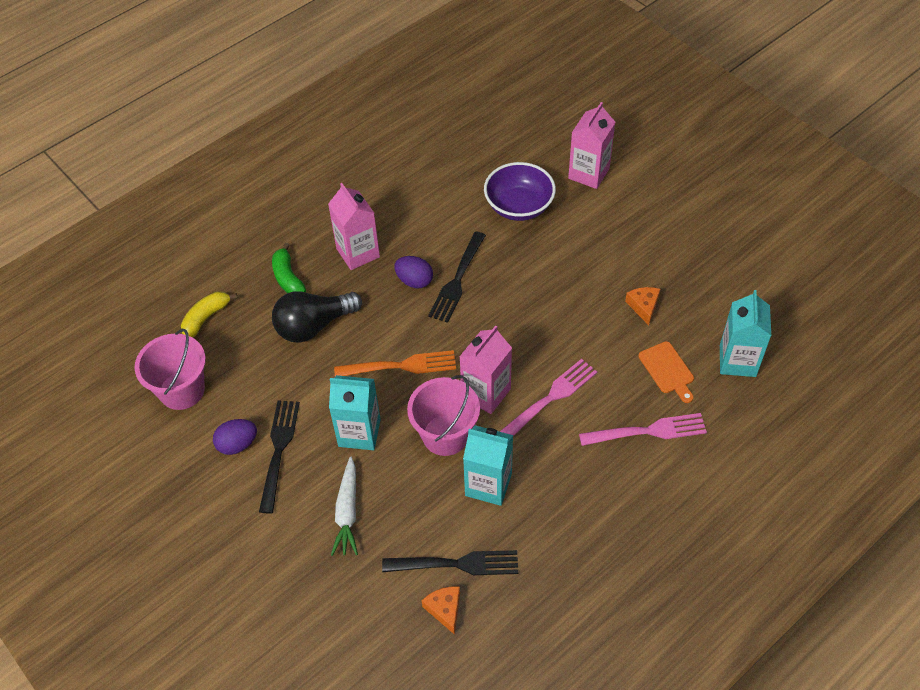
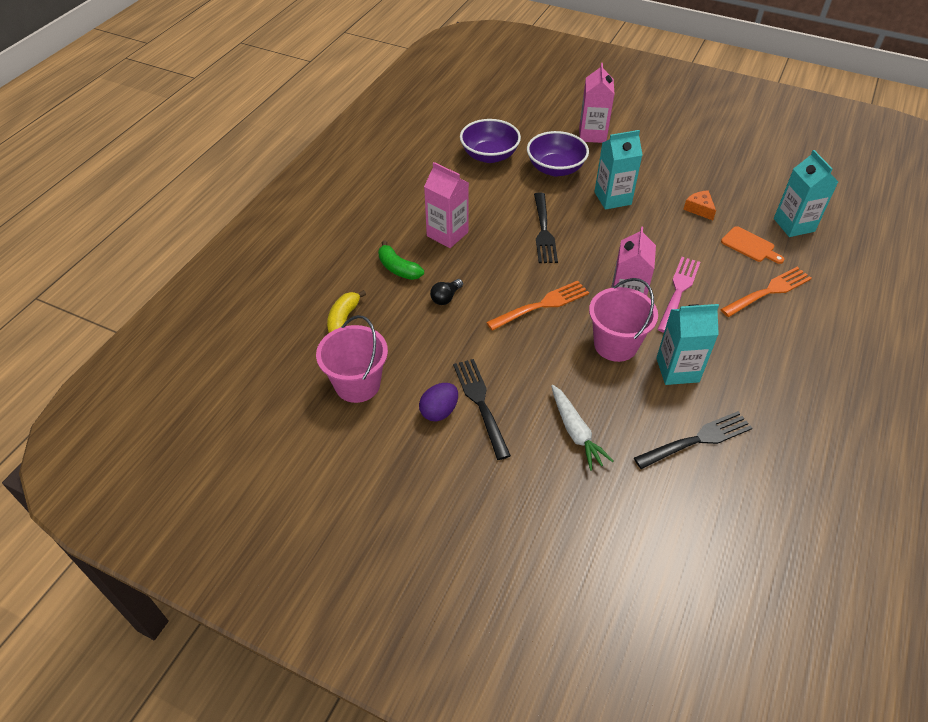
camera: 25 degrees left, 5 degrees down
black light bulb [272,291,362,343] -> black light bulb [430,279,463,305], size x0.48
turquoise carton [329,375,381,450] -> turquoise carton moved to [594,130,643,210]
purple egg [394,256,433,288] -> none
orange cheese [422,586,460,635] -> none
pink fork [579,413,707,446] -> orange fork [720,267,812,317]
none -> purple bowl [460,119,521,163]

